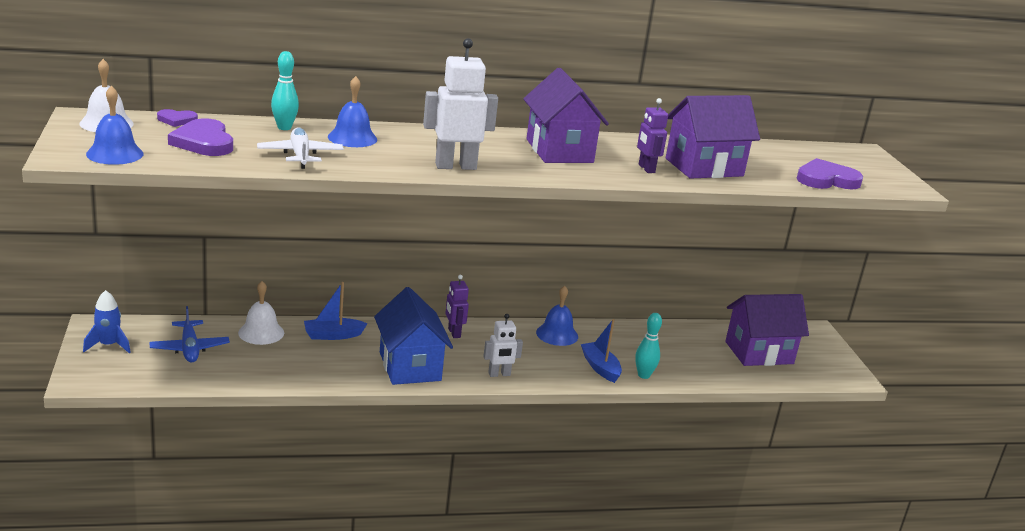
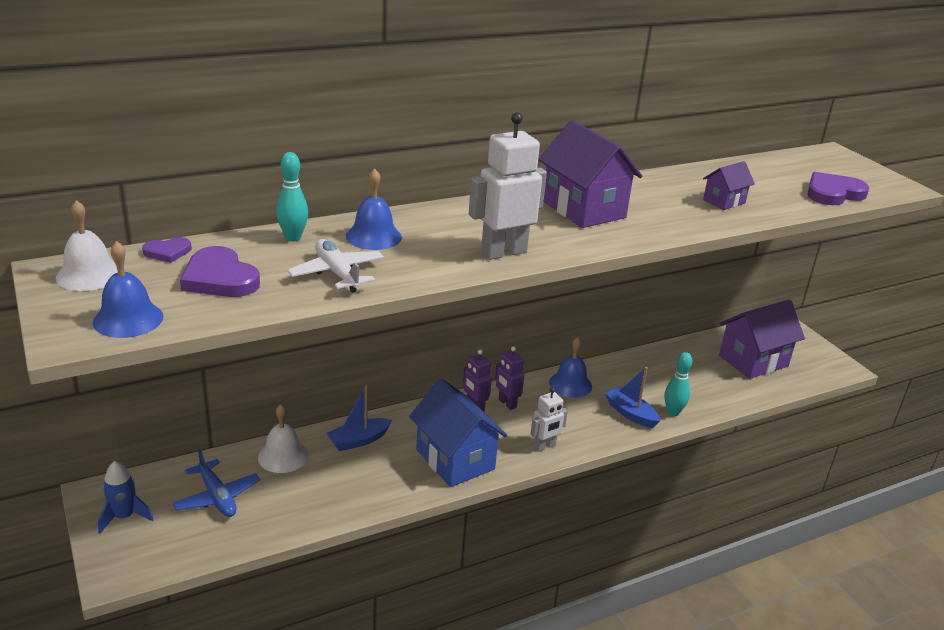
camera: 15 degrees left, 5 degrees up
purple robot [637,98,668,173] -> purple robot moved to [495,346,524,410]
purple house [666,95,760,179] -> purple house [703,161,755,210], size x0.51

